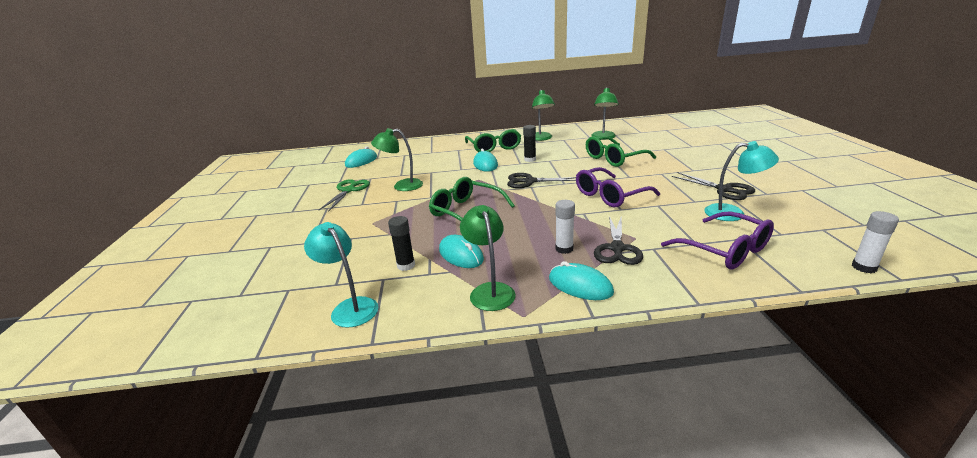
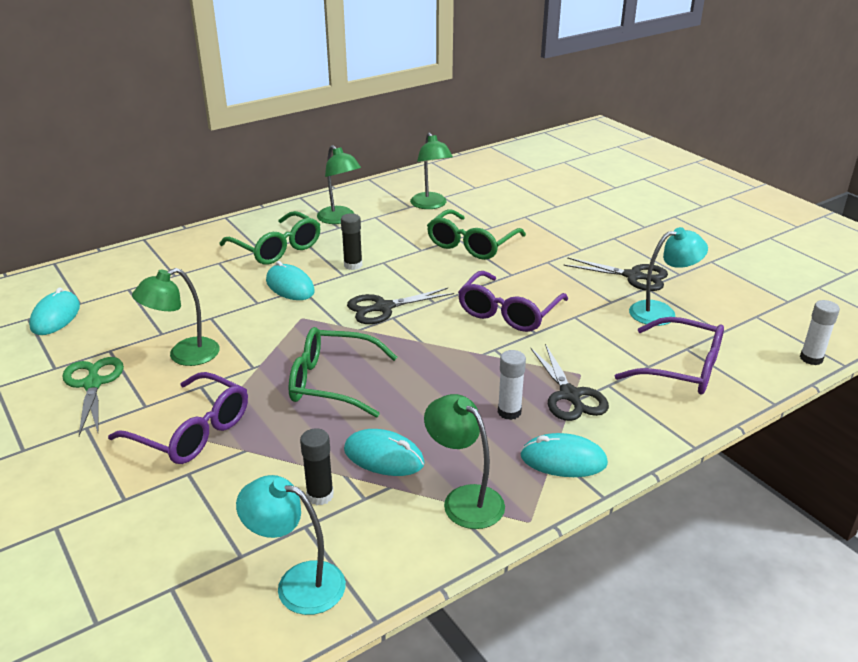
camera: 30 degrees left, 5 degrees up
none -> purple glasses [108,372,248,464]

